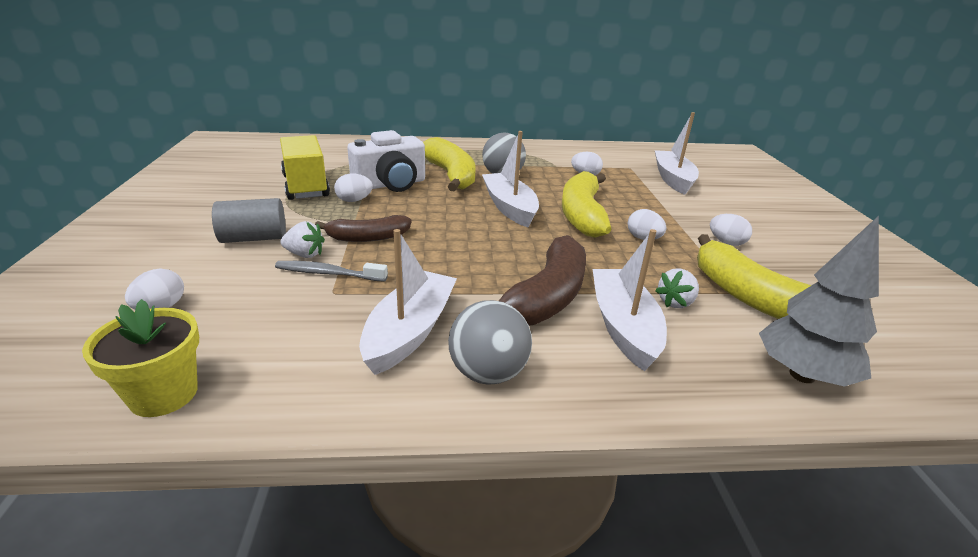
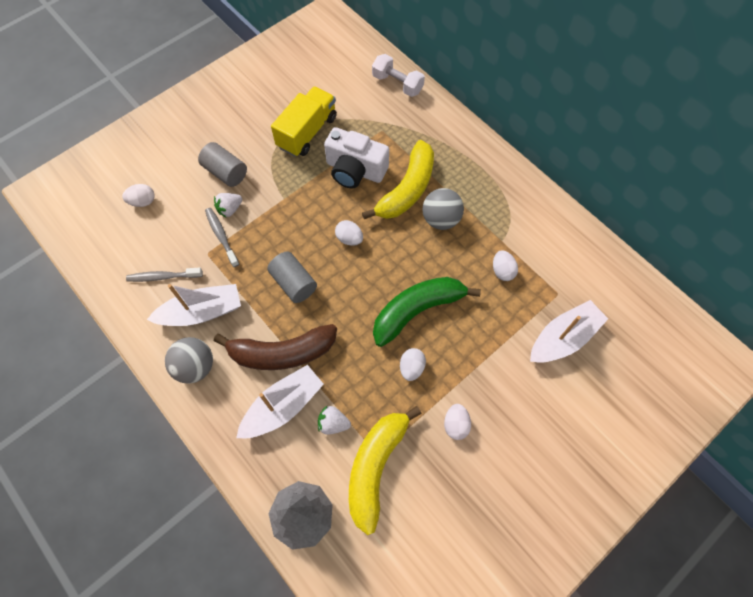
camera: 55 degrees right, 35 degrees up
yellow flower pot [82,299,199,417] -> none
white strawberry [281,221,325,258] -> white strawberry turned 75 degrees clockwise [214,193,242,218]
brown banana [315,215,411,242] -> none
white egg [334,173,373,202] -> white egg moved to [335,220,363,246]
white boat [482,131,539,227] -> none
yellow banana [562,171,611,238] -> green banana [373,277,481,347]
none -> grey toothbrush [126,268,203,282]
none -> grey cylinder [267,251,317,303]
none -> white dumbbell [372,54,425,97]

